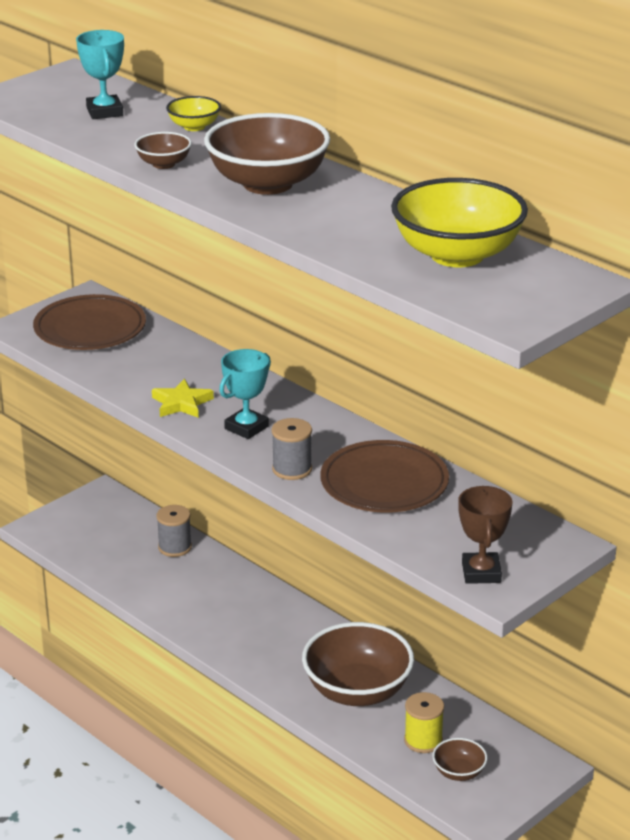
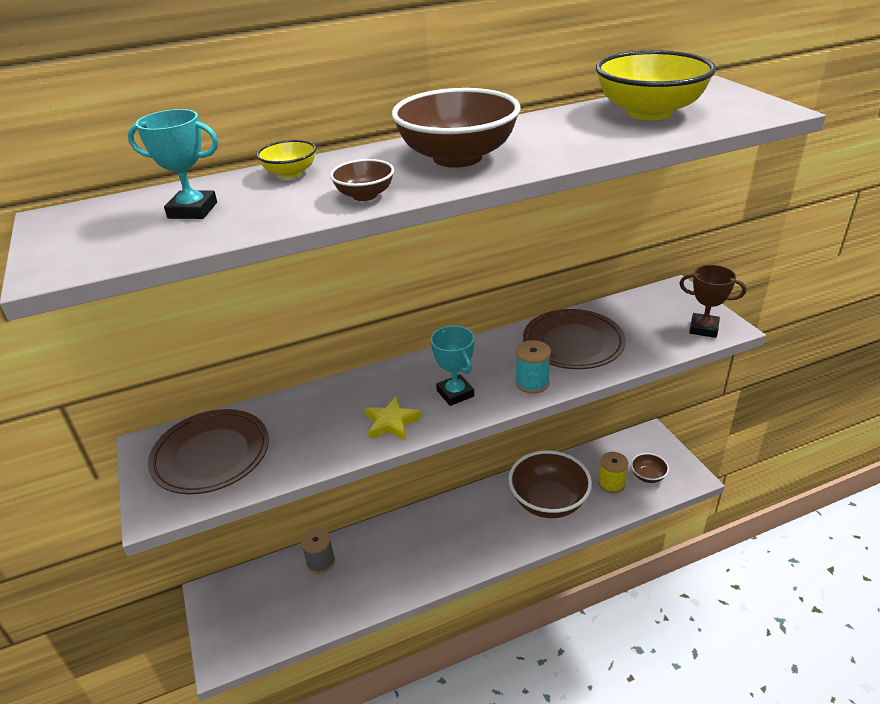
camera: 65 degrees left, 5 degrees up
grey spool [272,418,312,480] -> turquoise spool [515,340,551,394]

